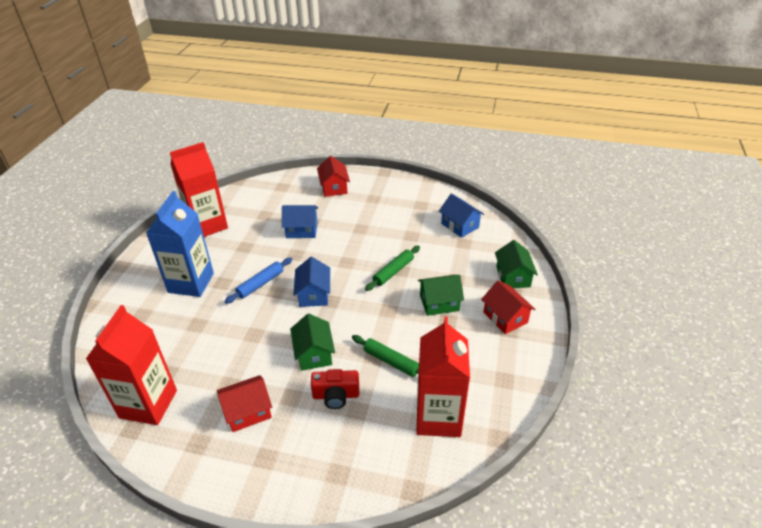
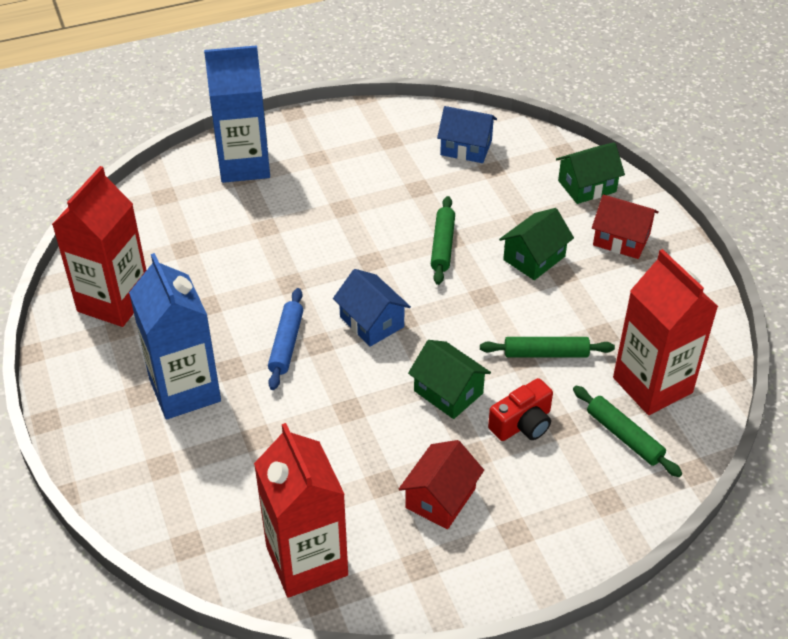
camera: 35 degrees left, 5 degrees up
blue house [282,205,318,238] -> none
red house [317,156,350,197] -> blue carton [204,45,270,183]
green house [495,240,538,288] -> green house turned 75 degrees counterclockwise [556,142,625,204]
none -> green rolling pin [573,386,682,477]

